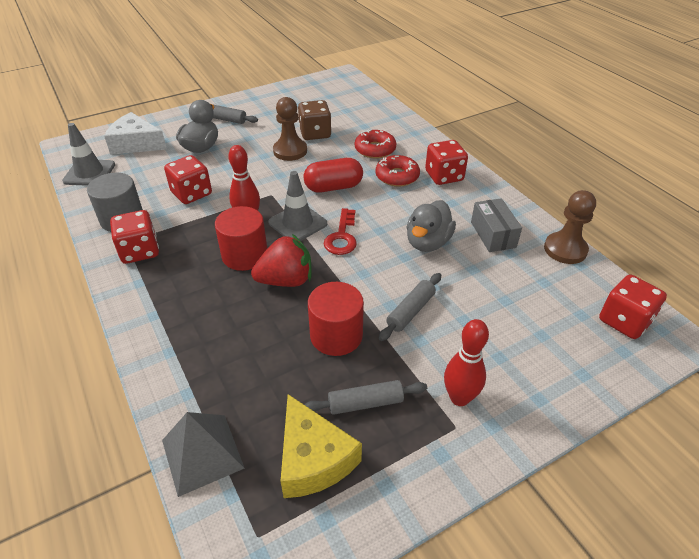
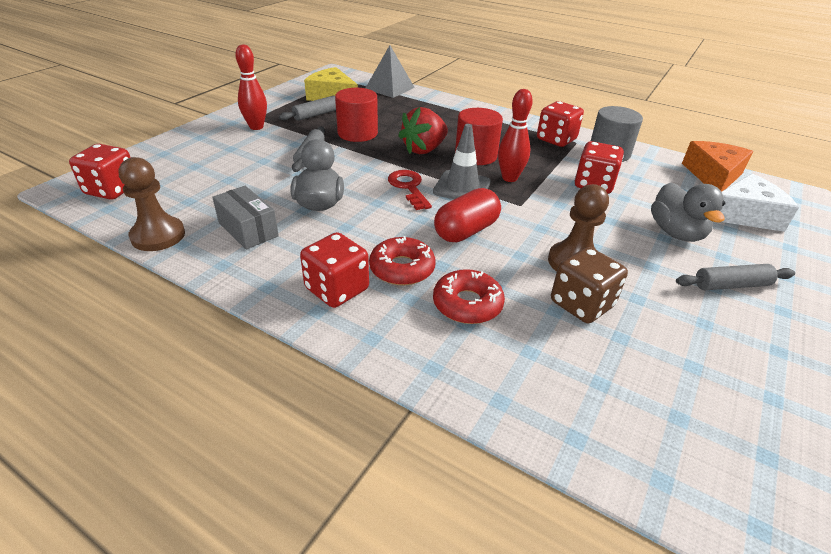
camera: 150 degrees right, 5 degrees down
grey traffic cone [62,123,115,186] -> orange cheese [682,141,753,192]

